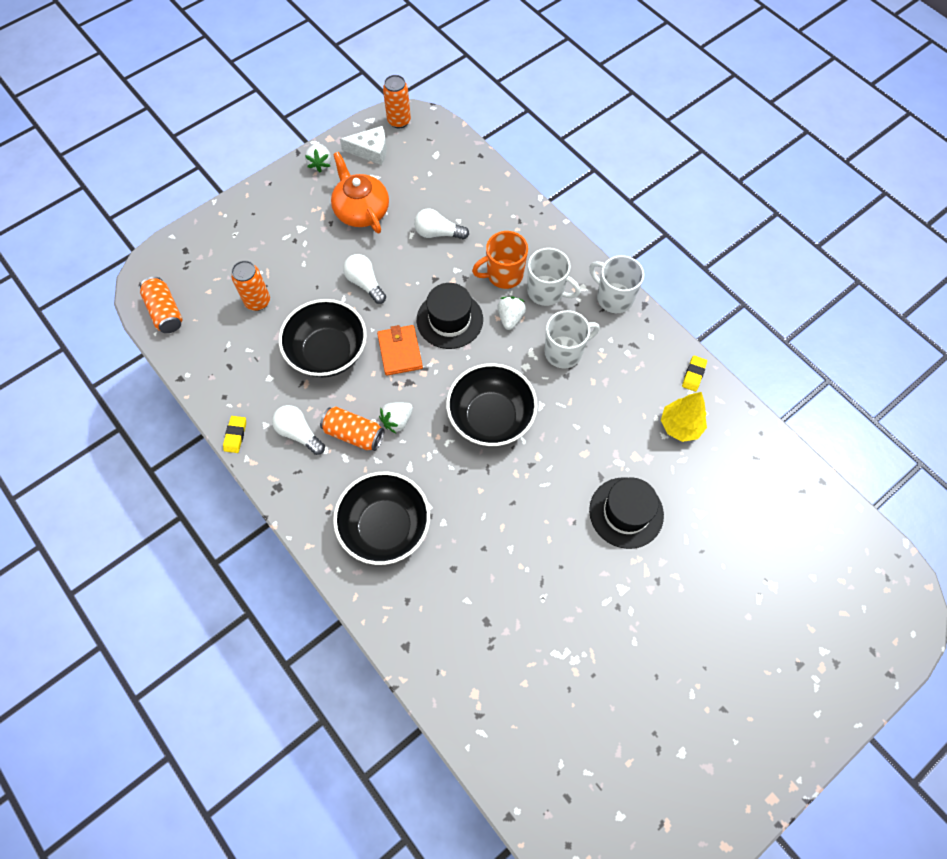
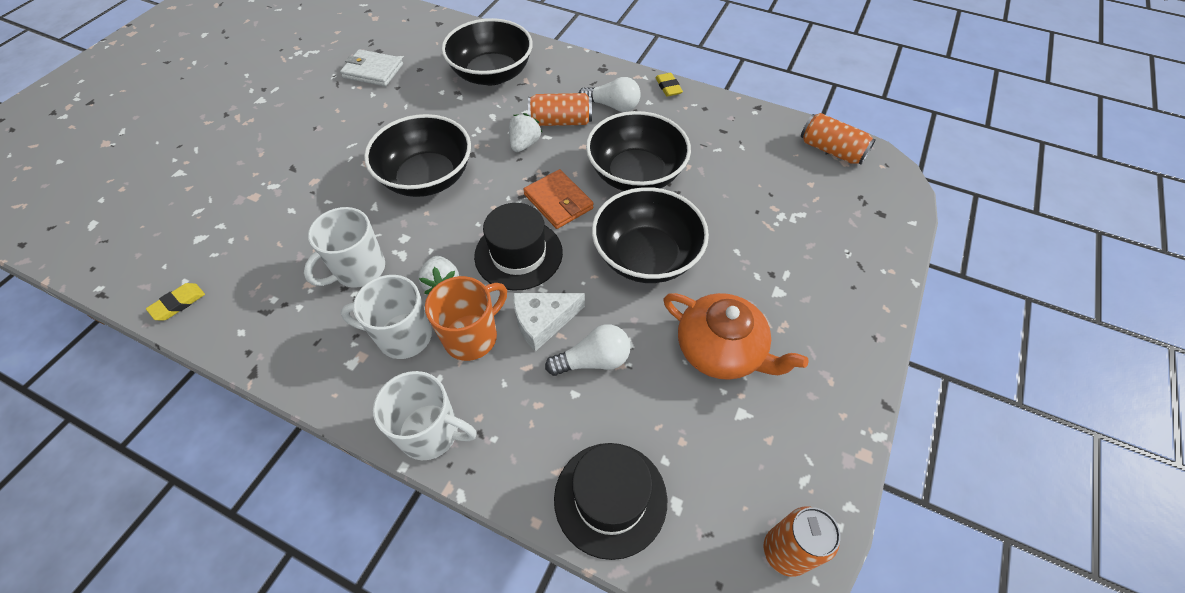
camera: 155 degrees right, 10 degrees down
orange can [231,260,270,311] -> none
white strawberry [305,144,331,172] -> none
white cheese [340,126,387,165] -> white cheese moved to [513,293,585,352]
white light bulb [343,254,386,304] -> black bowl [592,187,709,283]
white mug [589,255,644,313] -> white mug moved to [373,371,477,460]
black hat [589,477,664,549] -> black hat moved to [554,443,667,560]
yellow tree [661,392,707,442] -> none
yellow eraser [682,355,707,392] -> yellow eraser turned 45 degrees clockwise [146,283,205,320]
none -> white wallet [340,49,403,86]

